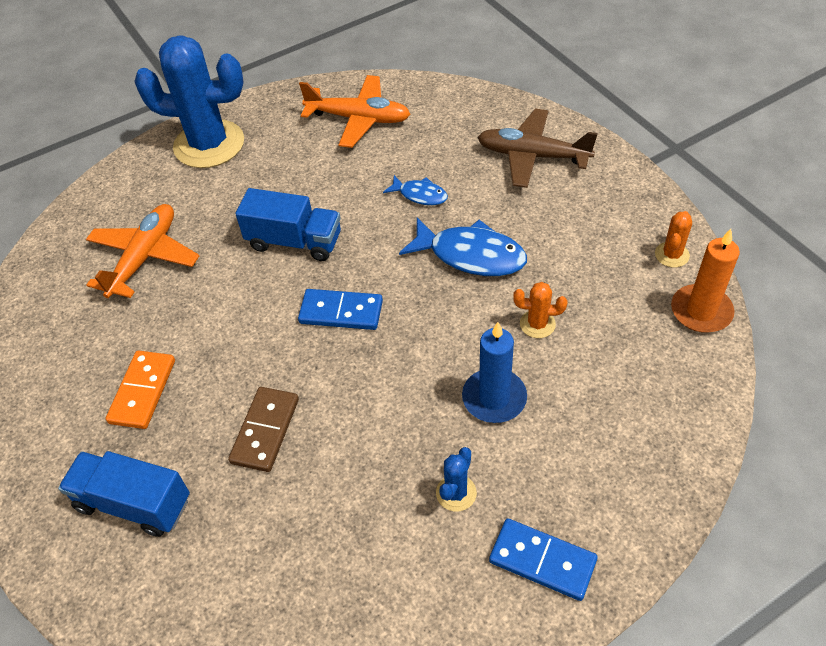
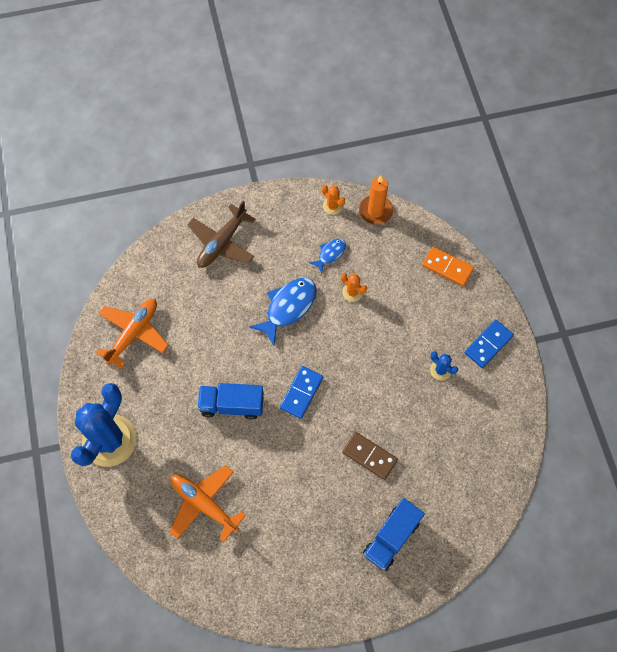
camera: 75 degrees left, 15 degrees up
orange domino [106,351,175,429] -> orange domino moved to [422,247,474,286]
blue truck [236,188,341,261] -> blue truck turned 120 degrees counterclockwise [197,383,264,420]
blue fish [383,175,448,205] -> blue fish moved to [309,239,346,273]
blue candle [462,322,527,423] -> none
orange cactus [513,282,567,338] -> orange cactus turned 75 degrees counterclockwise [341,273,367,302]

